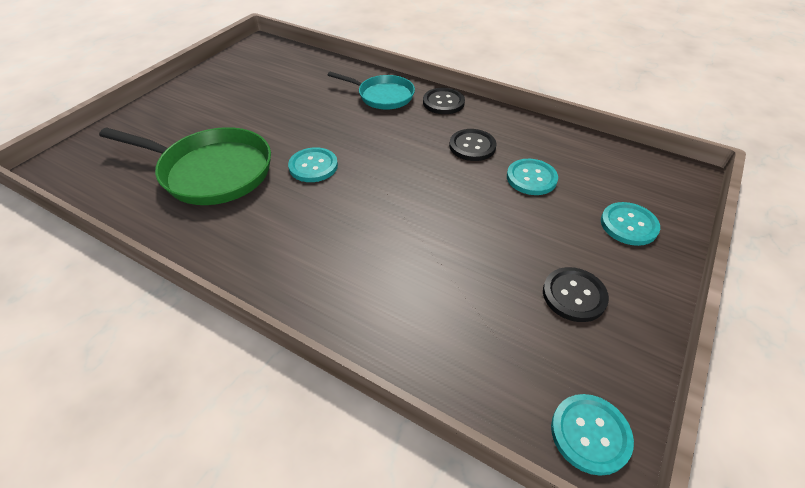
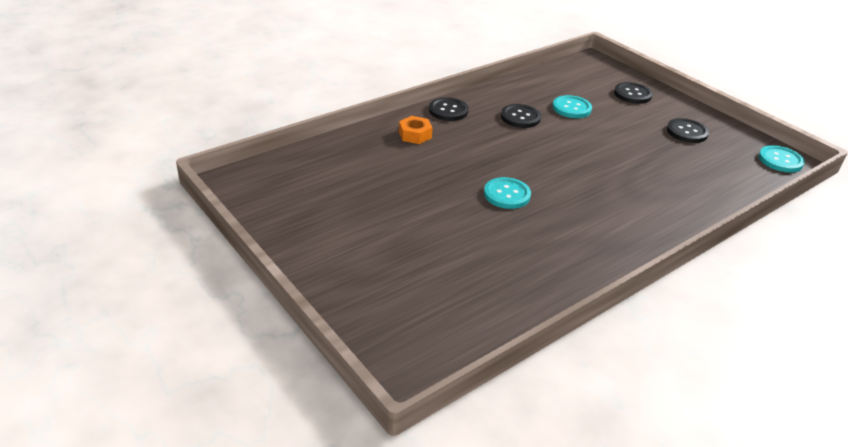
camera: 70 degrees left, 10 degrees down
green pan [99,127,271,205] -> none
turquoise pan [328,72,415,109] -> orange nut [399,116,433,144]
turquoise button [601,202,660,246] -> black button [614,82,653,104]

